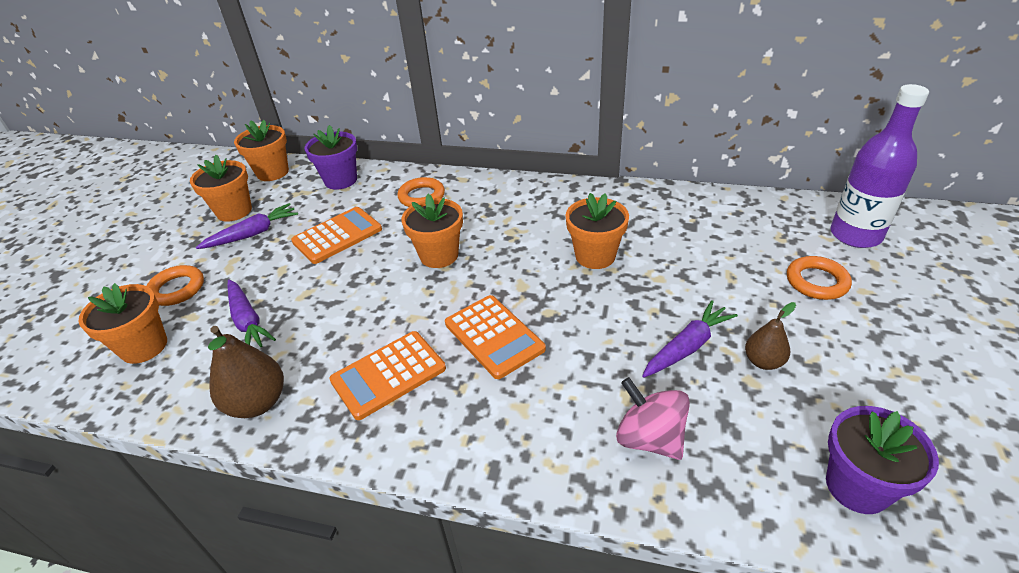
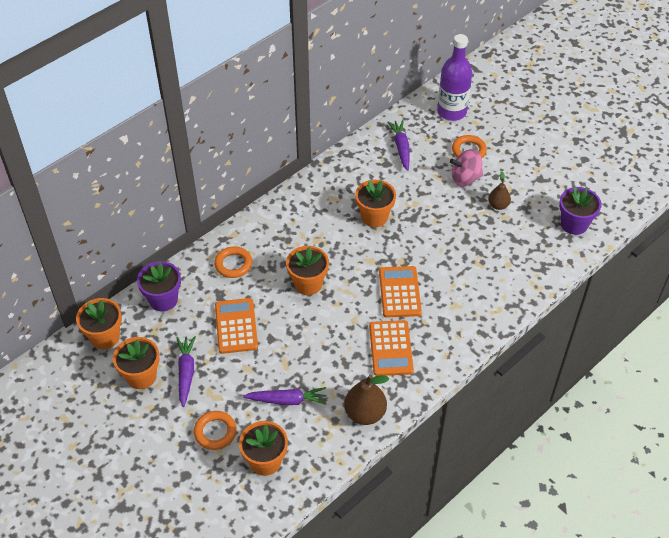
camera: 60 degrees left, 10 degrees up
orange calculator [445,295,546,379] -> orange calculator turned 90 degrees counterclockwise [379,266,422,317]
pink spinning top [616,377,690,460] -> pink spinning top moved to [450,149,483,187]
purple carrot [642,300,738,378] -> purple carrot moved to [387,120,409,171]

